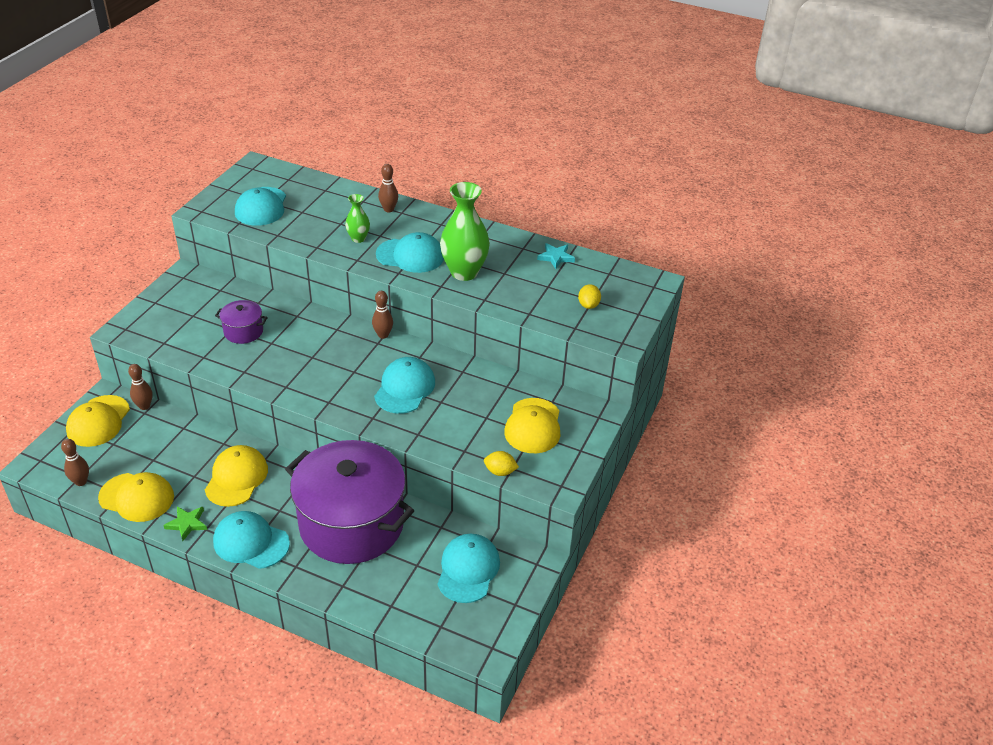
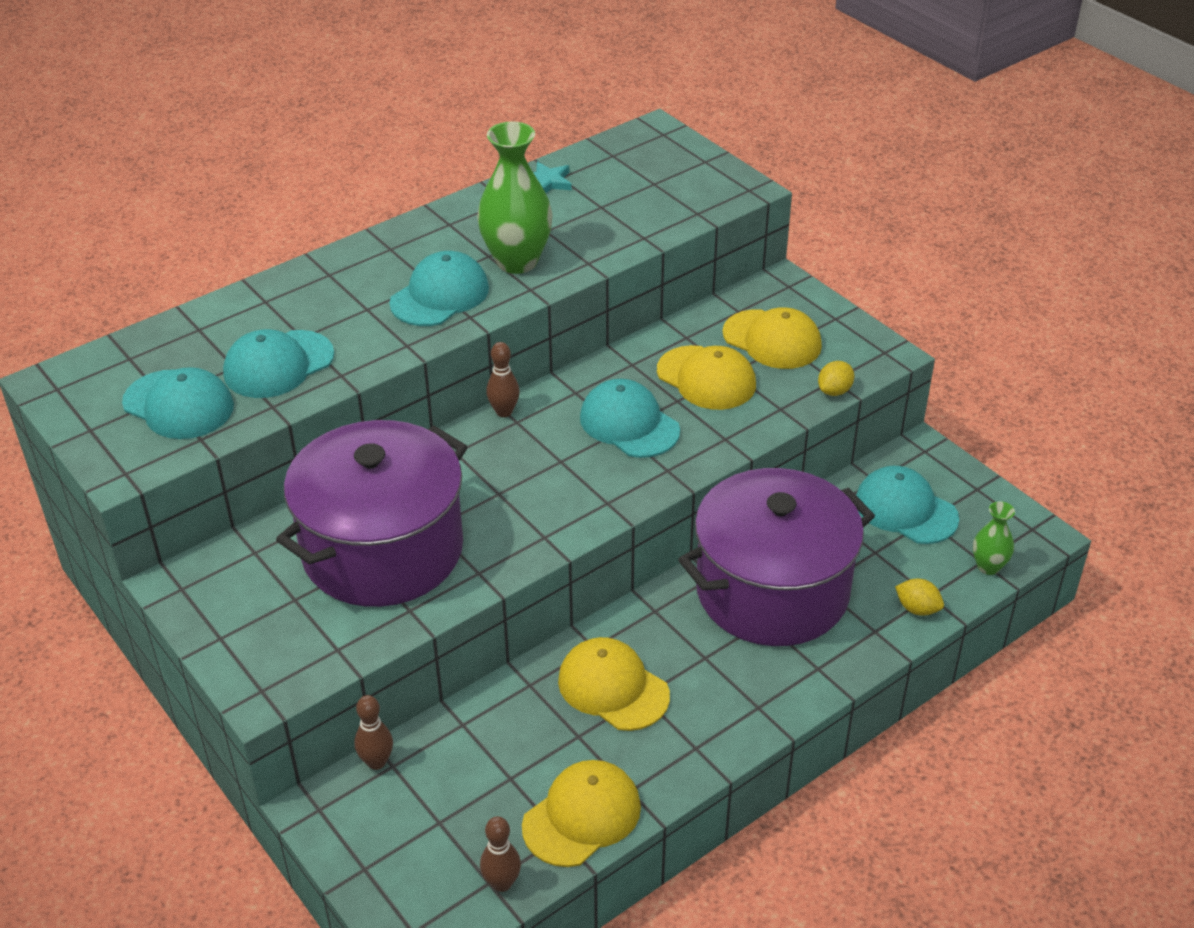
camera: 60 degrees left, 0 degrees up
yellow cap [66,395,130,447] -> yellow cap moved to [657,345,756,410]
green star [163,506,207,541] -> none
turquoise cap [213,511,290,569] -> turquoise cap moved to [223,329,334,398]
purple pot [215,300,268,344] -> purple pot [276,420,468,607], size x2.41
green vase [345,194,370,243] -> green vase moved to [973,501,1015,575]
brown bowling pin [378,164,398,212] -> none
yellow lemon [578,284,601,309] -> yellow lemon moved to [895,579,944,616]

